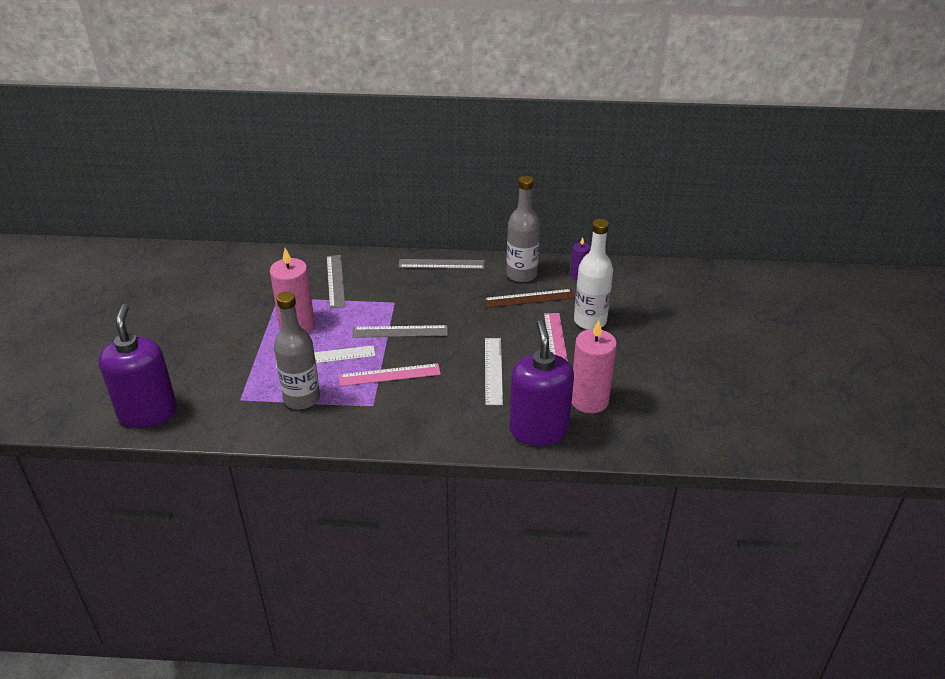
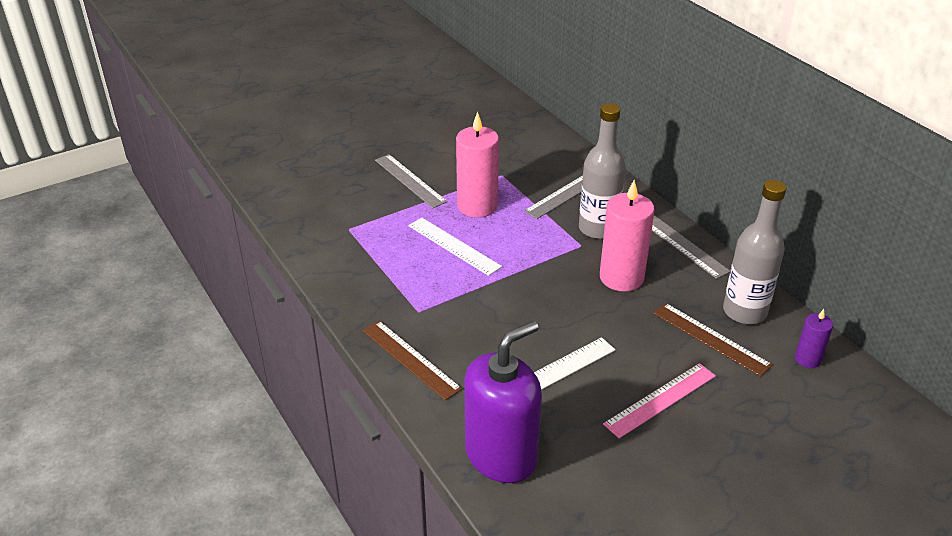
camera: 55 degrees right, 0 degrees up
purple soap dispenser [98,304,177,428] -> none
grey bottle [274,291,320,409] -> grey bottle moved to [579,103,626,239]
pink ruler [339,363,441,386] -> none
grey ruler [352,325,448,338] -> grey ruler moved to [375,154,448,208]
pink candle [572,320,617,413] -> pink candle moved to [600,180,655,291]
white bottle [574,219,613,330] -> none
none -> brown ruler [363,321,462,400]

